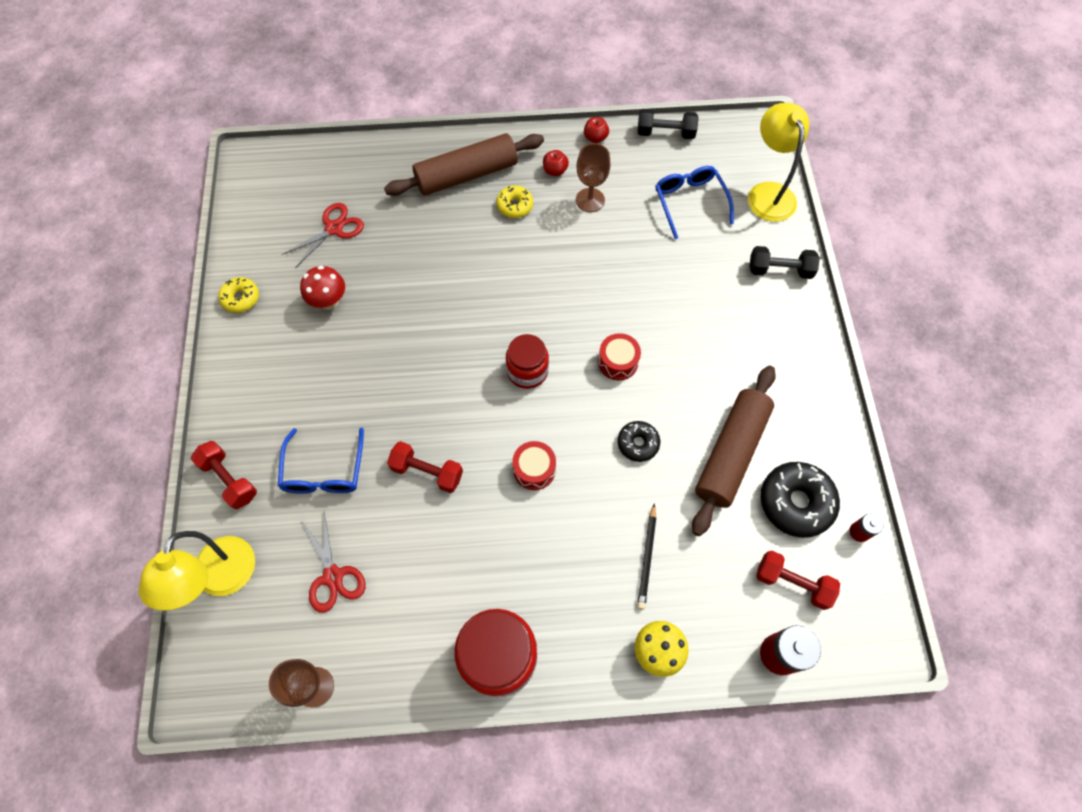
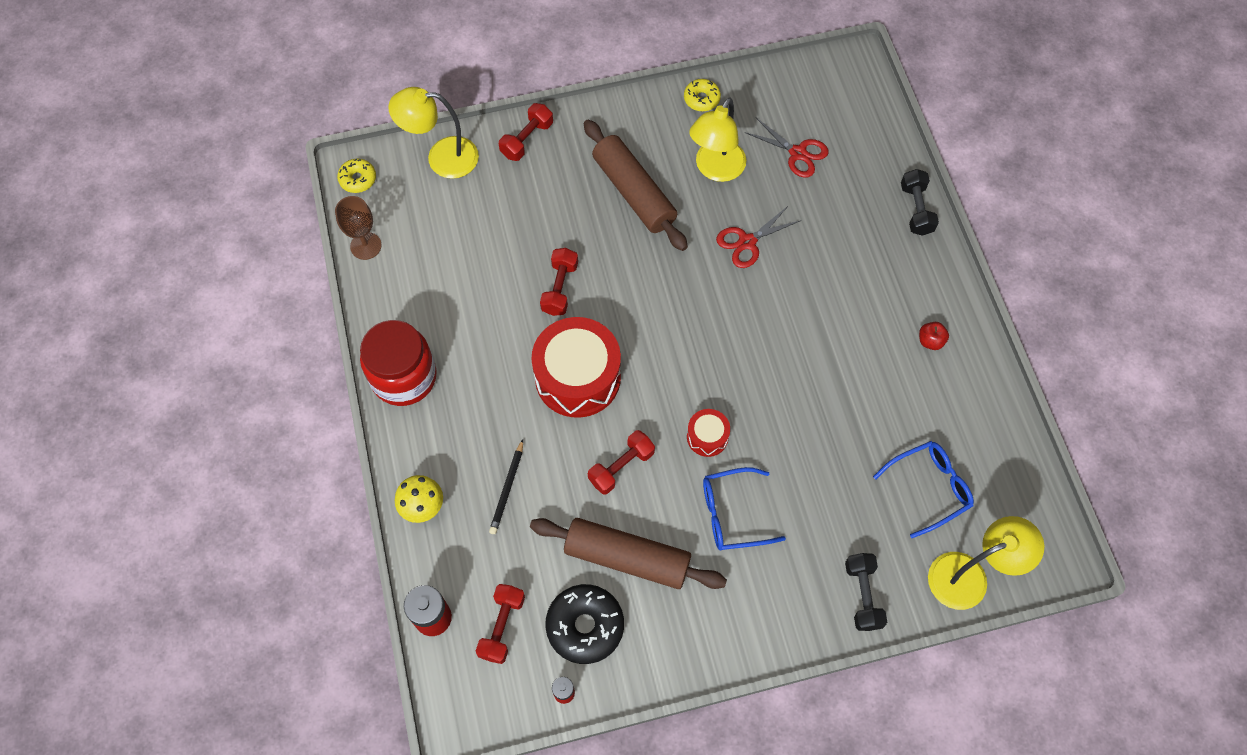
camera: 80 degrees right, 0 degrees up
blue glasses [278,428,364,494] -> blue glasses moved to [703,467,786,550]
red mushroom [300,266,345,310] -> yellow lamp [689,98,746,182]
red scissors [302,512,365,613] -> red scissors moved to [716,205,802,268]
brown rolling pin [384,133,544,196] -> brown rolling pin moved to [584,120,688,251]
yellow donut [496,186,533,218] -> yellow donut moved to [337,159,376,193]
red jar [506,334,549,389] -> none
red drum [512,441,556,490] -> red drum [531,317,621,418], size x2.11
brown goblet [576,143,610,212] -> none
red apple [584,117,609,143] -> none
black donut [618,421,660,462] -> red dumbbell [588,430,655,495]
black pencil [637,503,656,610] -> black pencil turned 75 degrees counterclockwise [489,439,523,534]
black dumbbell [638,109,699,139] -> black dumbbell moved to [901,169,939,236]

